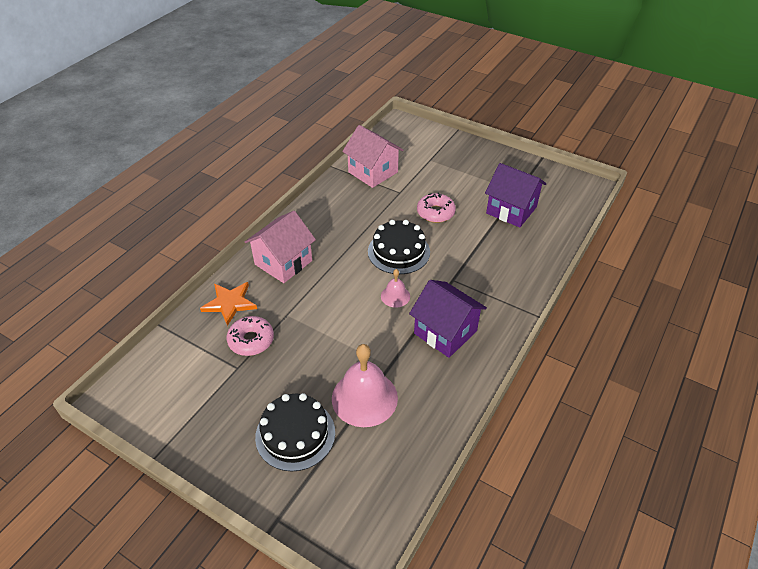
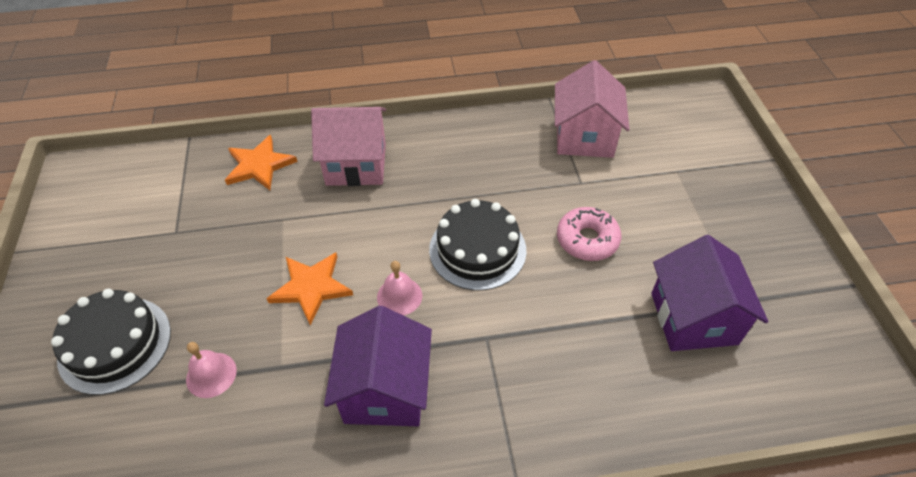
camera: 50 degrees right, 5 degrees up
pink donut [226,316,274,356] -> none
pink bell [332,344,398,427] -> pink bell [186,342,237,398], size x0.51
none -> orange star [266,253,353,325]

